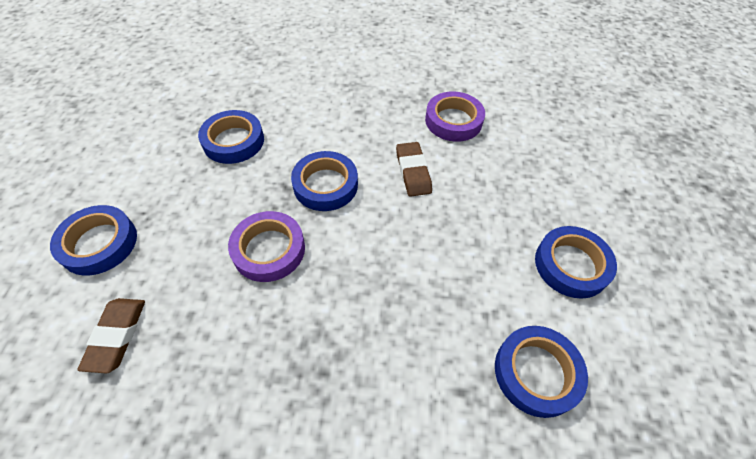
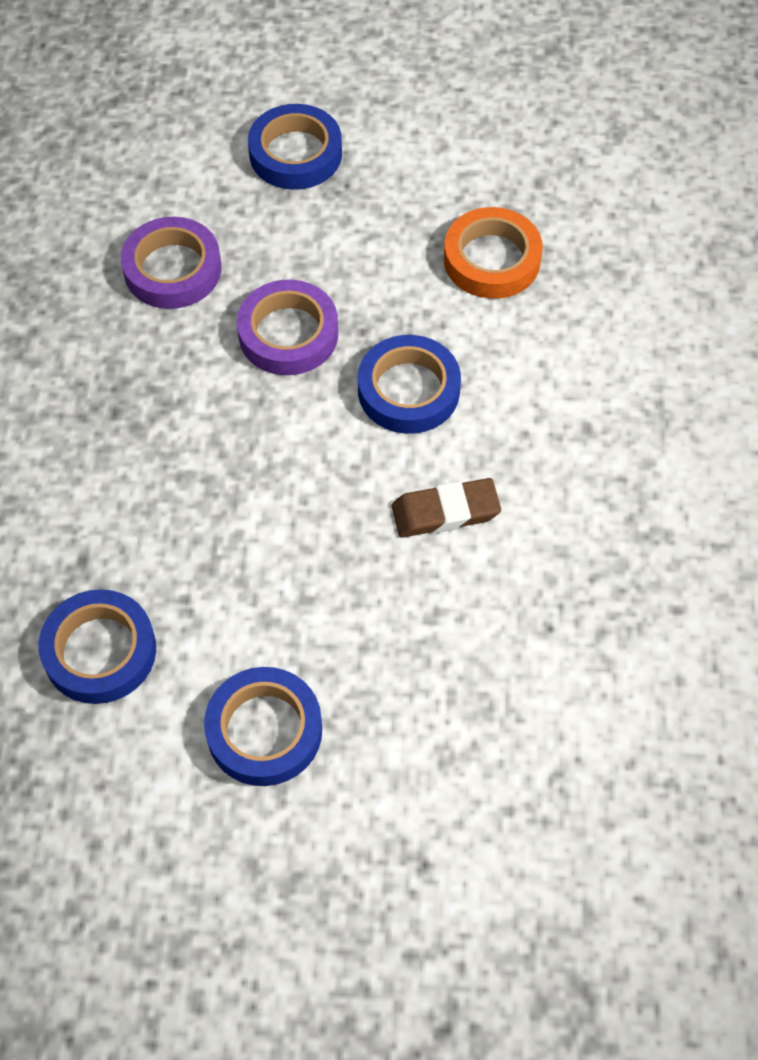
camera: 90 degrees right, 5 degrees up
brown eraser [77,298,145,374] -> none
blue tape [198,110,264,164] -> orange tape [444,207,543,299]
purple tape [425,91,485,142] -> purple tape moved to [121,217,221,309]

